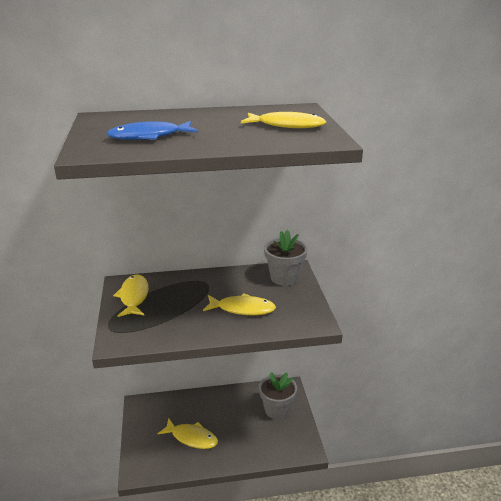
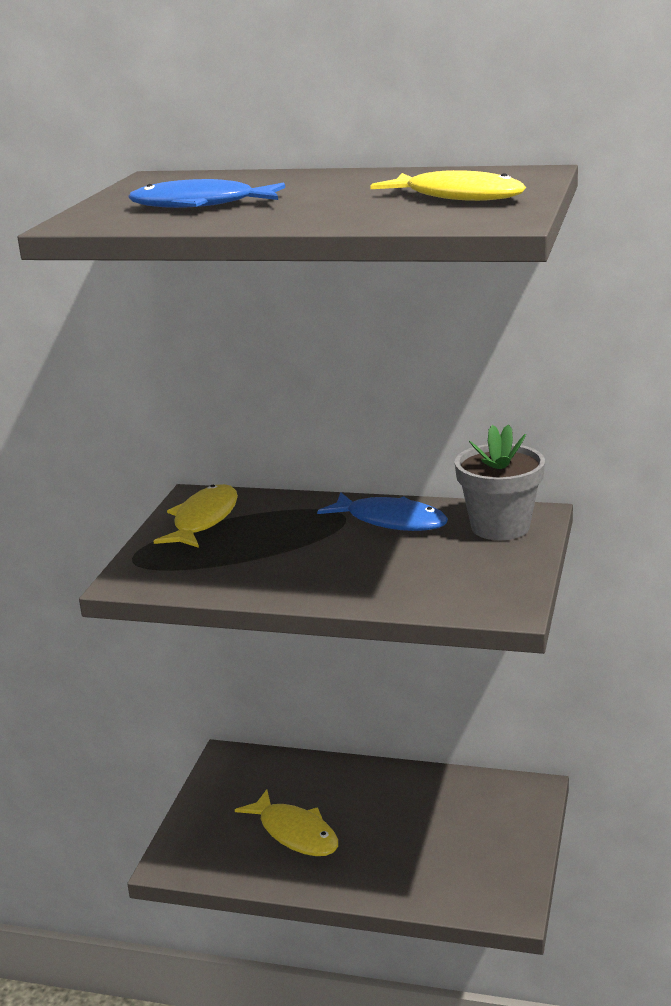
camera: 25 degrees right, 5 degrees down
yellow fish [203,293,276,315] -> none
grey flower pot [259,372,297,419] -> none
none -> blue fish [317,492,448,531]

